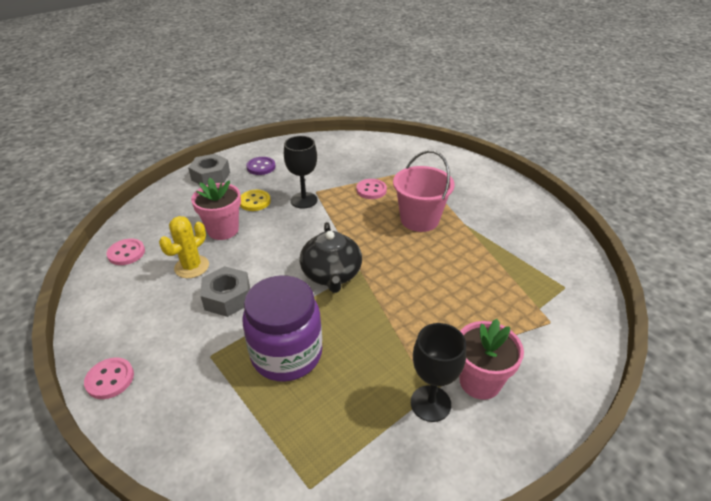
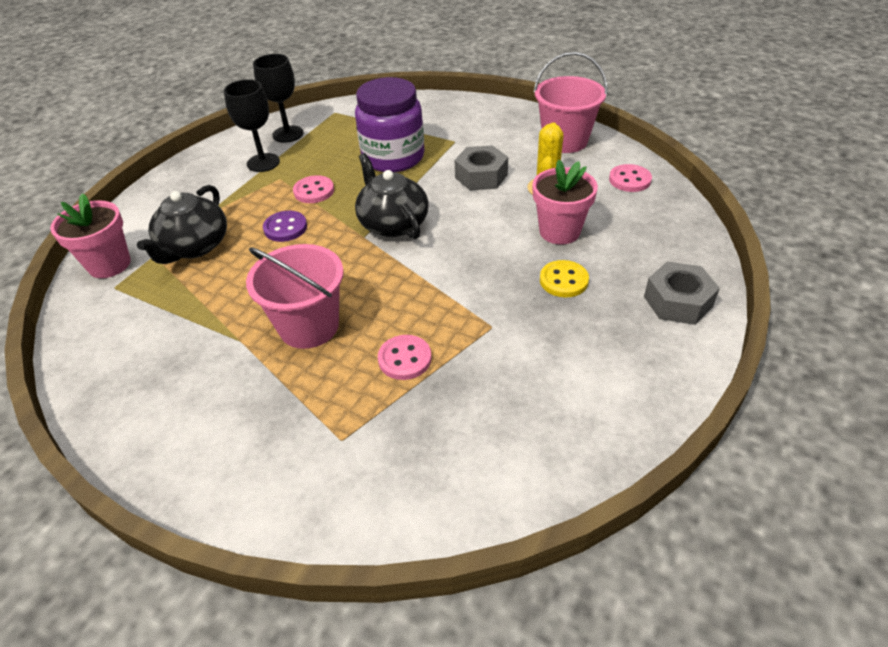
camera: 160 degrees right, 5 degrees up
pink button [84,357,134,399] -> pink button moved to [293,175,334,203]
purple button [246,157,276,175] -> purple button moved to [263,211,307,242]
black goblet [284,136,317,209] -> black goblet moved to [253,54,304,143]
pink flower pot [459,319,524,400] -> pink flower pot moved to [50,193,131,278]
none -> black teapot [137,185,227,264]
none -> pink bucket [534,52,607,153]

